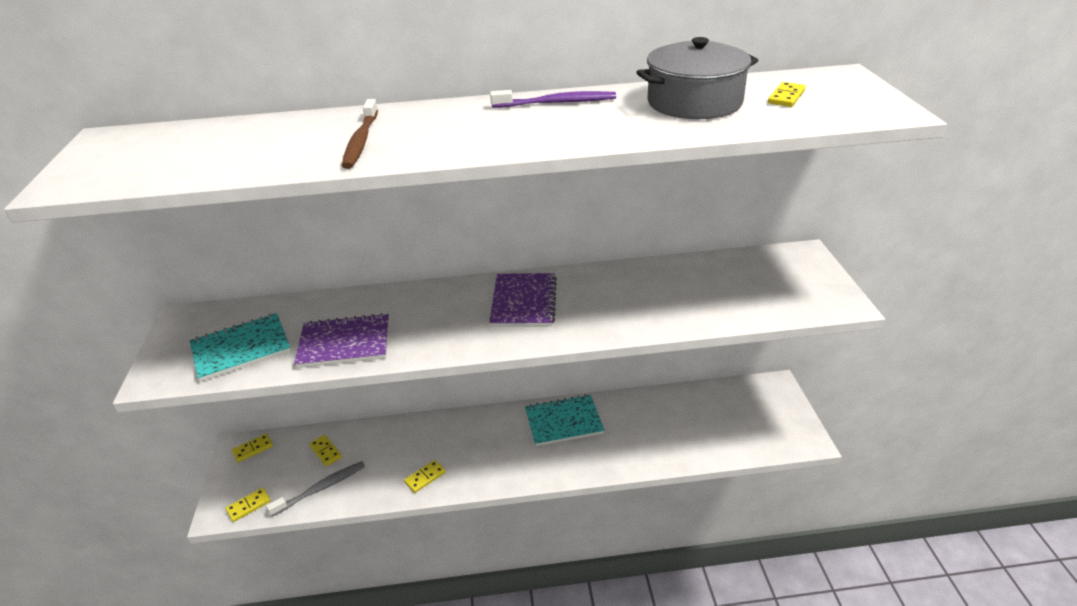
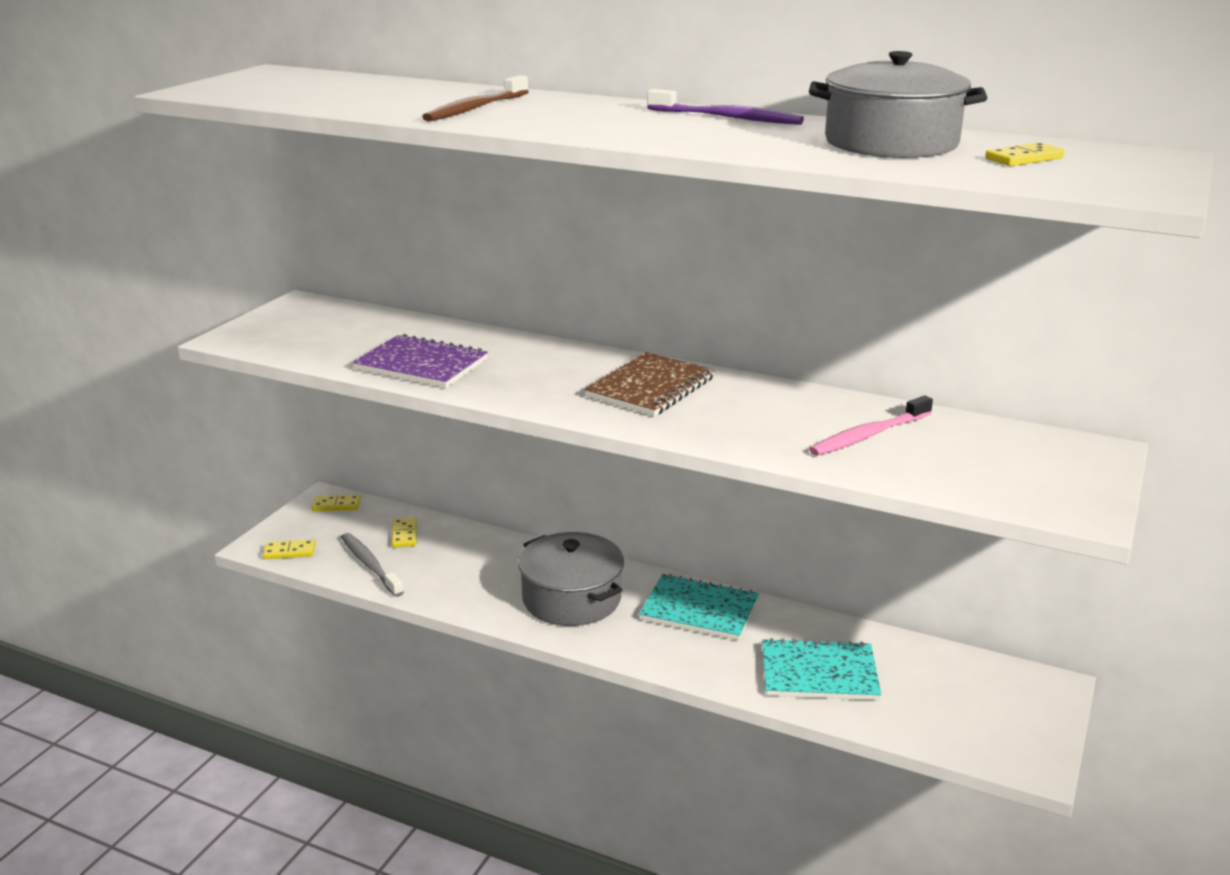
camera: 30 degrees right, 10 degrees down
turquoise notebook [190,313,291,382] -> turquoise notebook moved to [762,638,881,700]
grey toothbrush [266,461,365,517] -> grey toothbrush turned 120 degrees counterclockwise [341,533,404,597]
yellow domino [404,460,446,493] -> none
purple notebook [489,273,557,327] -> brown notebook [584,352,715,416]
none -> grey pot [518,532,624,626]
none -> pink toothbrush [809,395,933,456]

